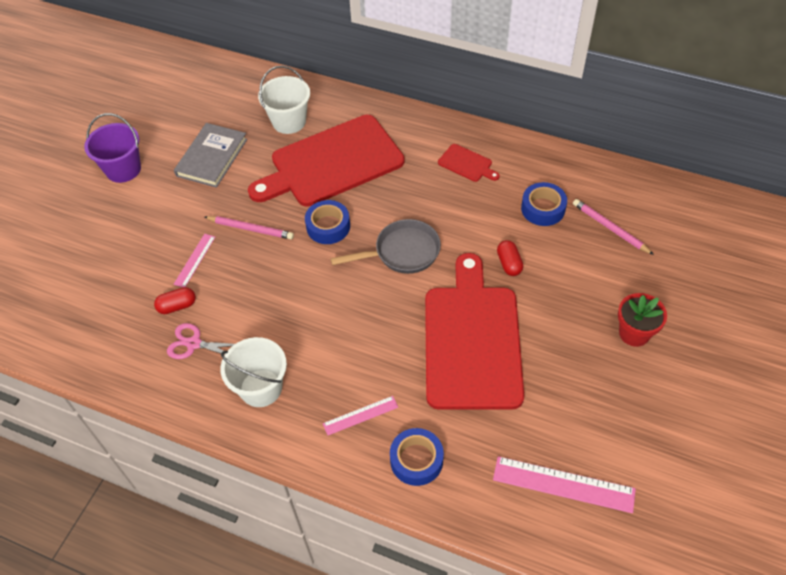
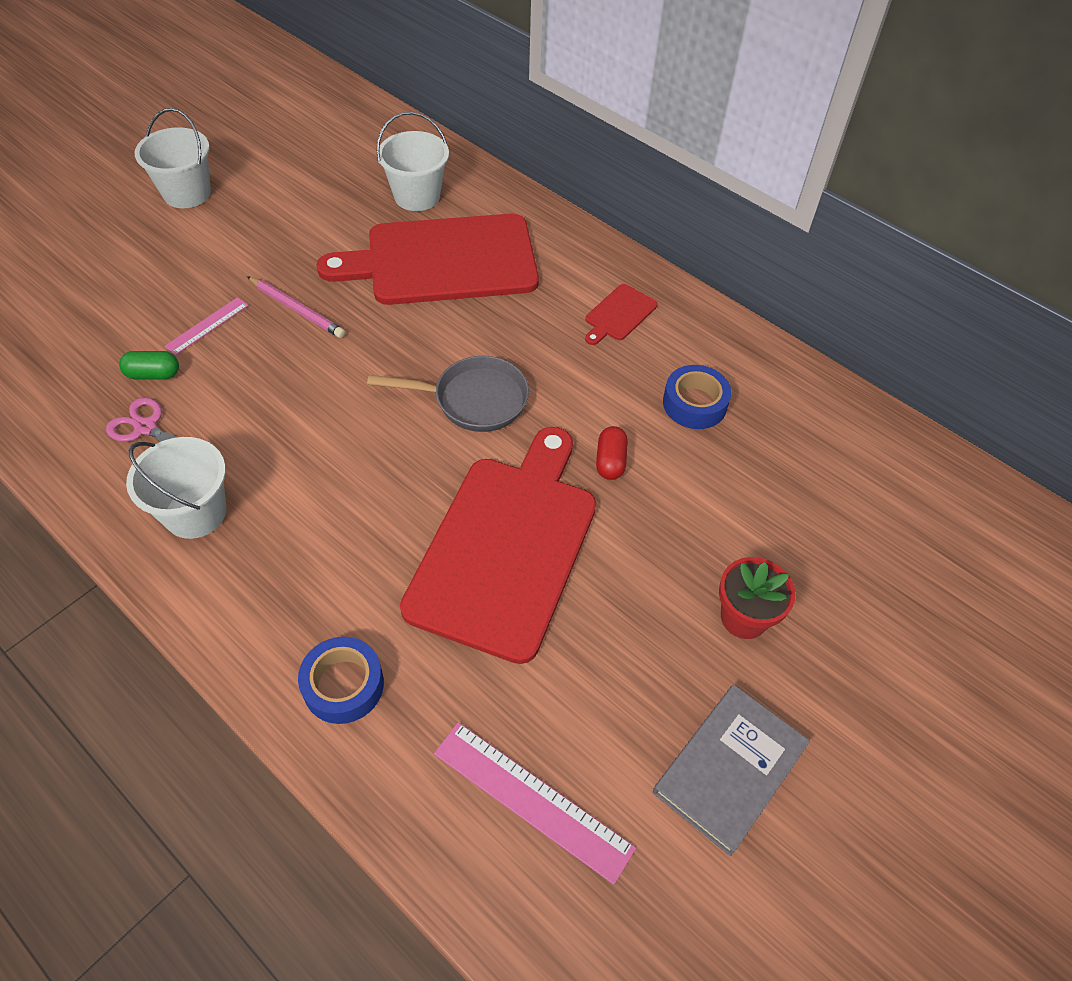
camera: 15 degrees right, 0 degrees up
purple bucket [84,113,141,183] -> white bucket [134,108,211,208]
red capsule [154,287,196,314] -> green capsule [119,351,179,379]
grey book [174,123,247,188] -> grey book moved to [653,685,810,856]
blue tape [305,200,350,244] -> none
pink ruler [323,396,398,435] -> none
red cutting board [438,144,500,182] -> red cutting board turned 75 degrees clockwise [585,284,658,345]
pink pencil [573,199,654,255] -> none

